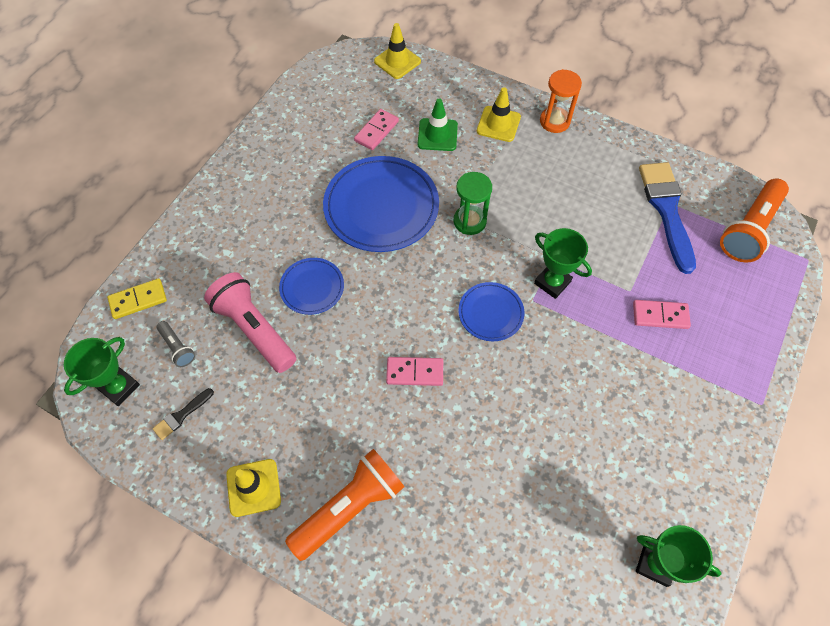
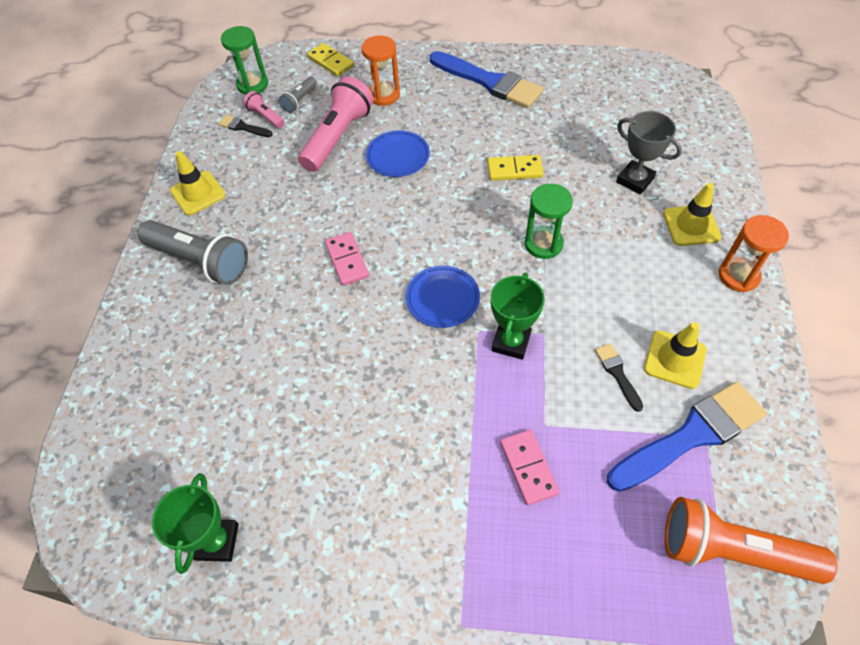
camera: 70 degrees right, 5 degrees down
green trophy [64,337,140,406] -> green hourglass [221,26,268,95]
orange flashlight [285,449,405,561] -> grey flashlight [137,220,248,285]
blue plate [323,156,439,252] -> yellow domino [487,155,544,181]
pink domino [354,109,399,150] -> none
yellow traffic cone [374,23,421,79] -> yellow traffic cone moved to [644,322,707,389]
green traffic cone [418,99,458,151] -> grey trophy [616,111,682,195]
none -> pink flashlight [243,91,285,128]
none -> orange hourglass [362,35,400,106]
none -> blue brush [430,51,544,108]
none -> black brush [595,344,643,412]

